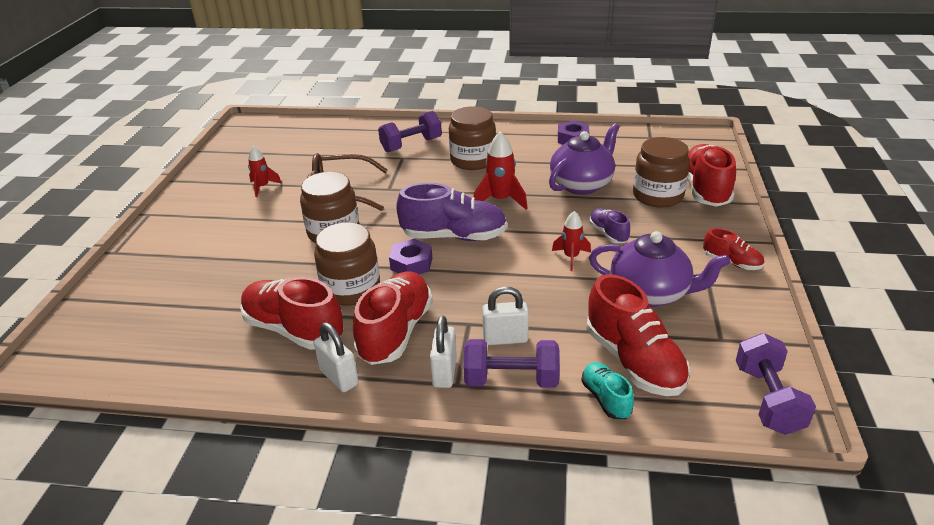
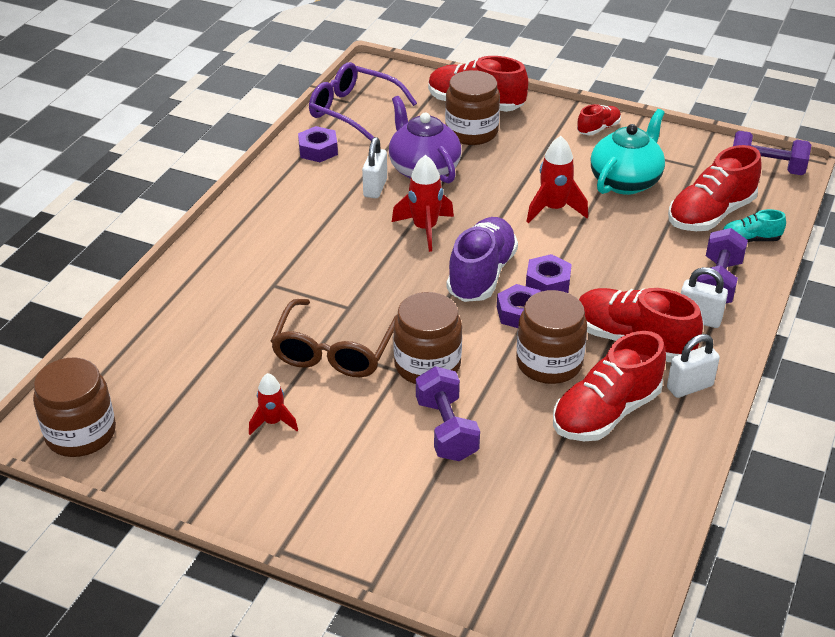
camera: 75 degrees left, 5 degrees up
purple dumbbell [378,111,442,152] -> purple dumbbell moved to [416,366,480,461]
brown jar [449,106,496,170] -> brown jar moved to [33,358,116,457]
white padlock [482,286,529,345] -> white padlock moved to [362,137,387,198]
red rocket [552,211,591,271] -> red rocket [526,136,588,223], size x1.55
red shoe [586,274,690,396] -> red shoe turned 150 degrees clockwise [668,145,762,231]
purple shoe [589,208,630,243] -> none
purple teapot [589,231,730,307] -> turquoise teapot [591,109,665,195]
none -> purple glasses [309,62,417,141]
none -> purple nut [526,254,572,293]

